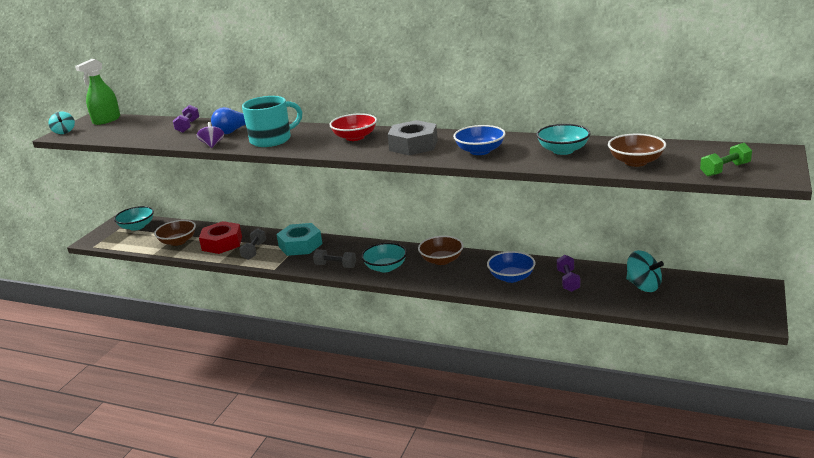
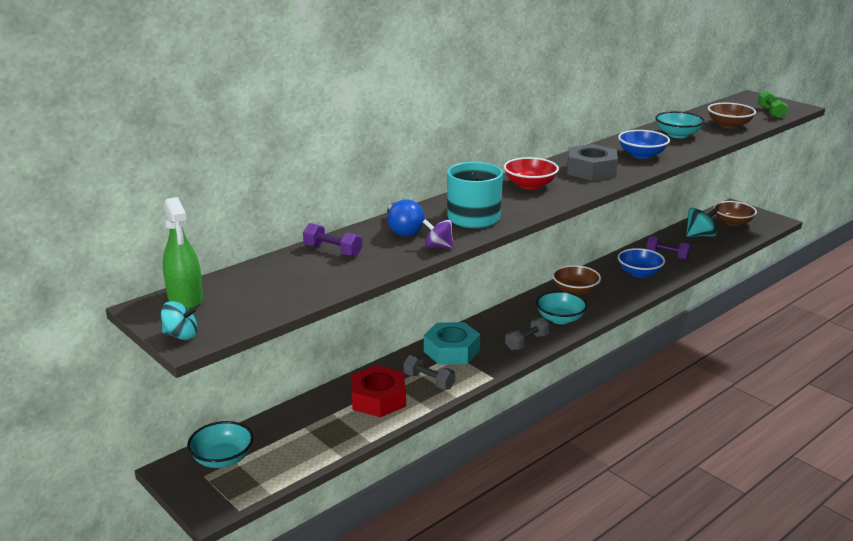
camera: 65 degrees left, 0 degrees up
brown bowl [154,220,196,246] -> brown bowl moved to [713,201,757,226]

